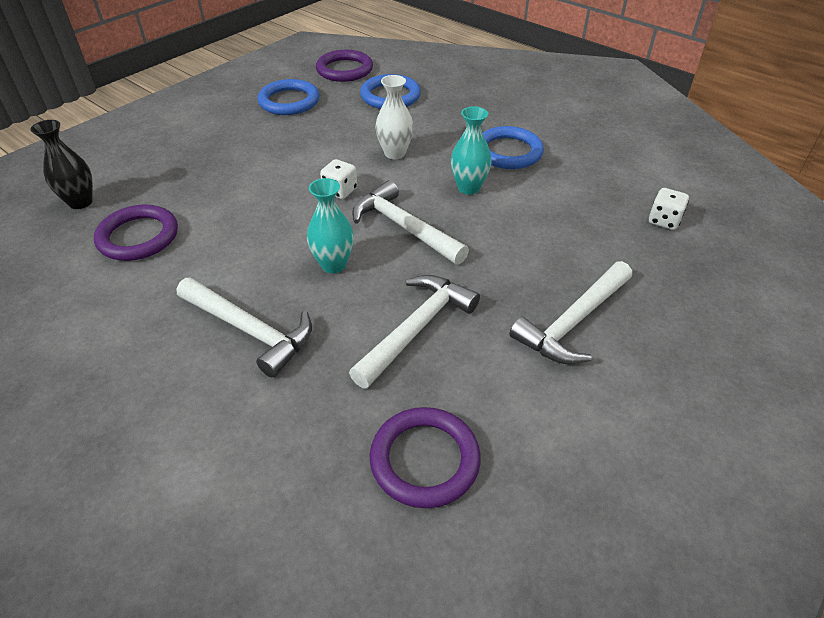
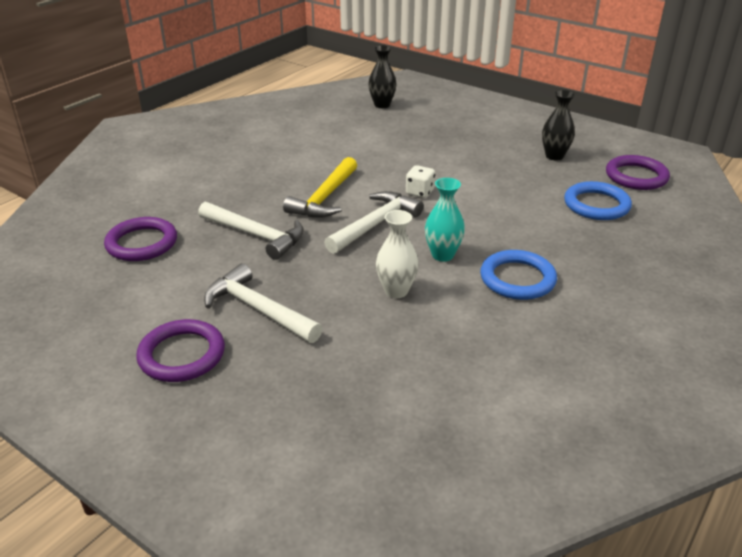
camera: 85 degrees right, 10 degrees down
purple ring [94,204,178,261] -> purple ring moved to [136,319,225,382]
white hammer [177,278,312,378] -> none
blue ring [257,79,319,115] -> black vase [542,90,575,160]
turquoise vase [307,178,354,273] -> yellow hammer [283,157,357,218]
white vase [375,75,414,159] -> white vase moved to [376,210,419,298]
white dice [649,188,689,230] -> none

